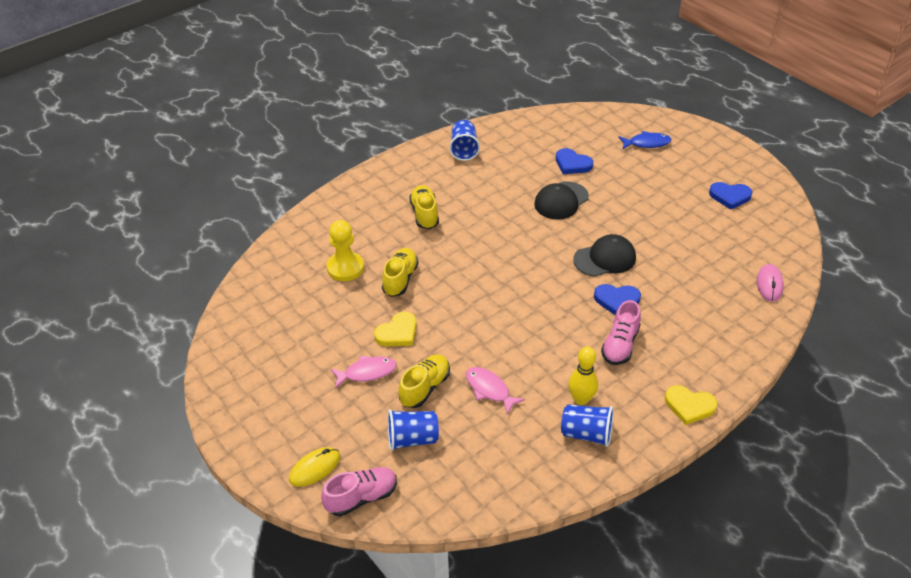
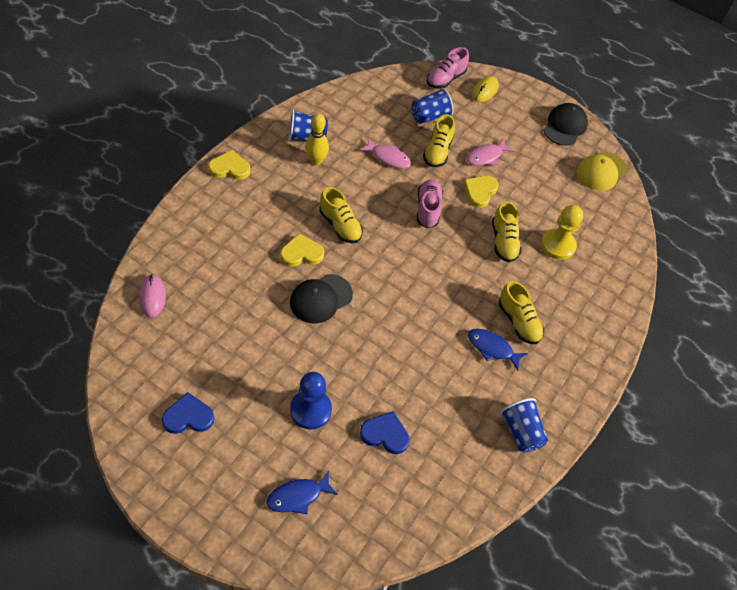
camera: 155 degrees right, 10 degrees up
black cap [534,181,589,219] -> black cap moved to [543,103,588,146]
blue heart [594,284,641,315] -> yellow heart [280,233,324,267]
pink shoe [601,300,641,365] -> pink shoe moved to [417,180,443,228]
none -> blue pawn [290,372,332,429]
none -> yellow shoe [319,187,363,243]
none -> blue fish [468,329,528,371]
none -> yellow cap [576,152,627,191]

